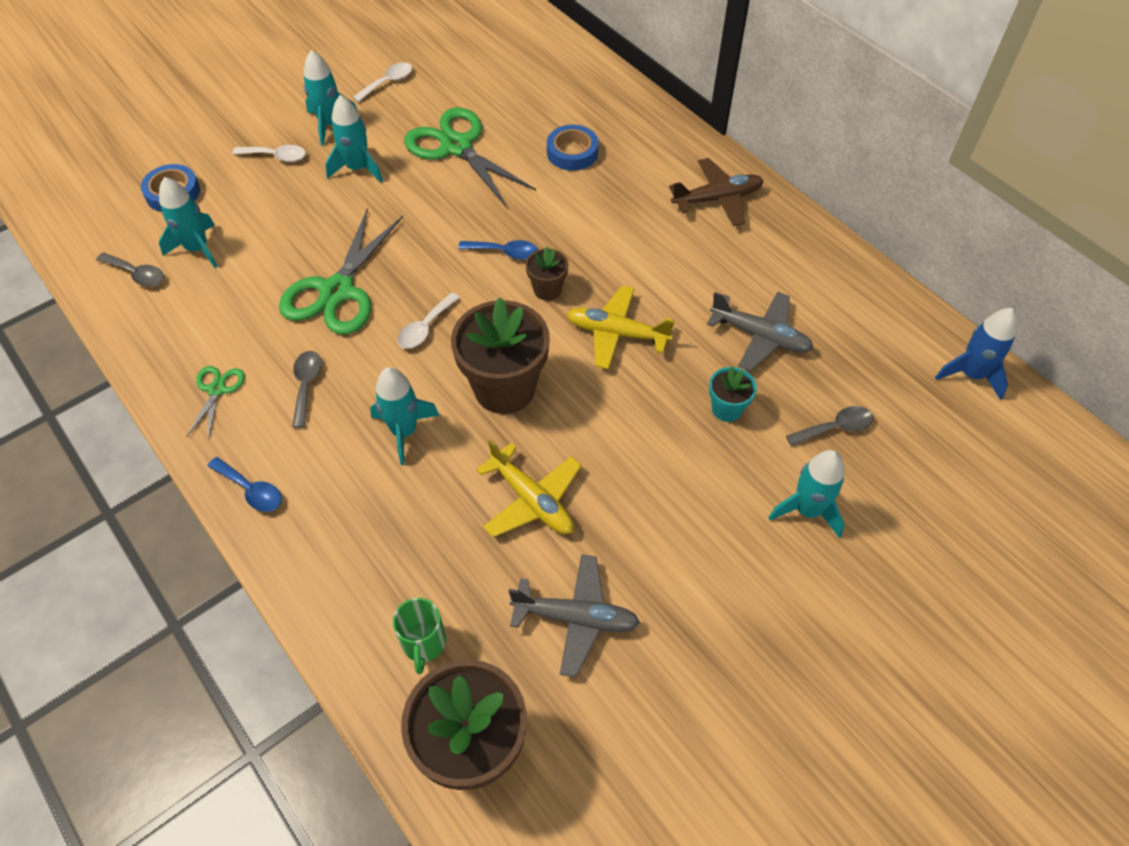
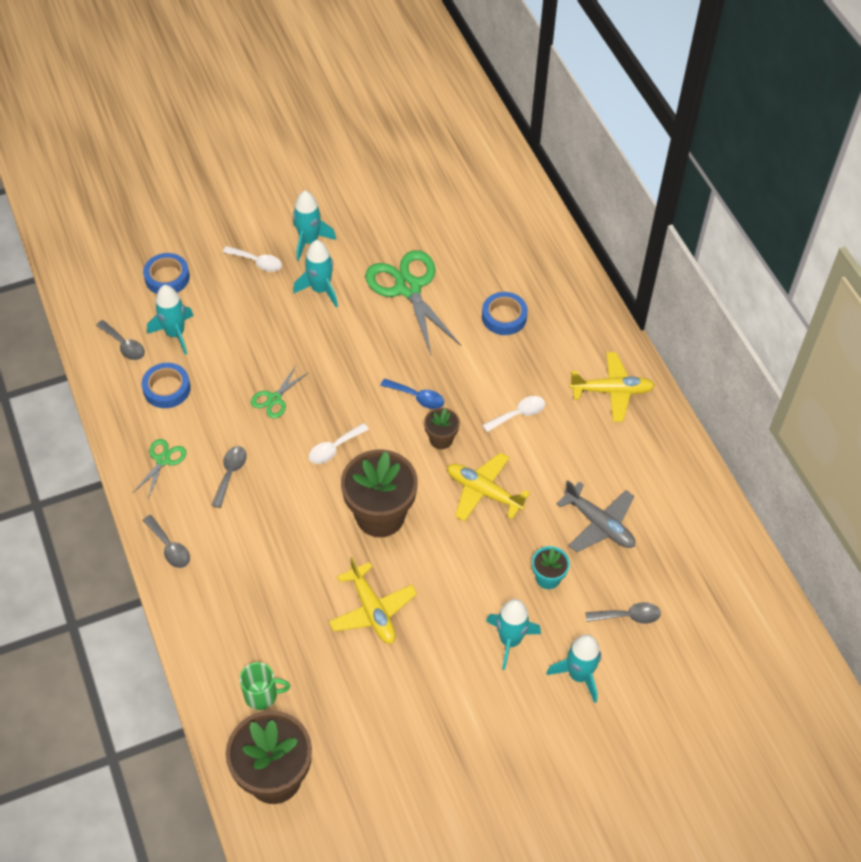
camera: 15 degrees right, 0 degrees up
blue spoon [208,457,282,512] -> grey spoon [143,515,190,568]
green scissors [279,208,403,335] -> green scissors [251,366,309,418], size x0.49
white spoon [353,62,412,102] -> white spoon moved to [482,396,545,432]
turquoise rocket [370,367,440,465] -> turquoise rocket moved to [486,599,541,670]
green mug [393,598,446,674] -> green mug turned 105 degrees counterclockwise [240,662,290,710]
grey plane [509,554,640,677] -> none
brown plane [669,158,764,226] -> yellow plane [569,352,655,422]
blue rocket [935,308,1017,400] -> none
none -> blue tape [142,363,191,408]

